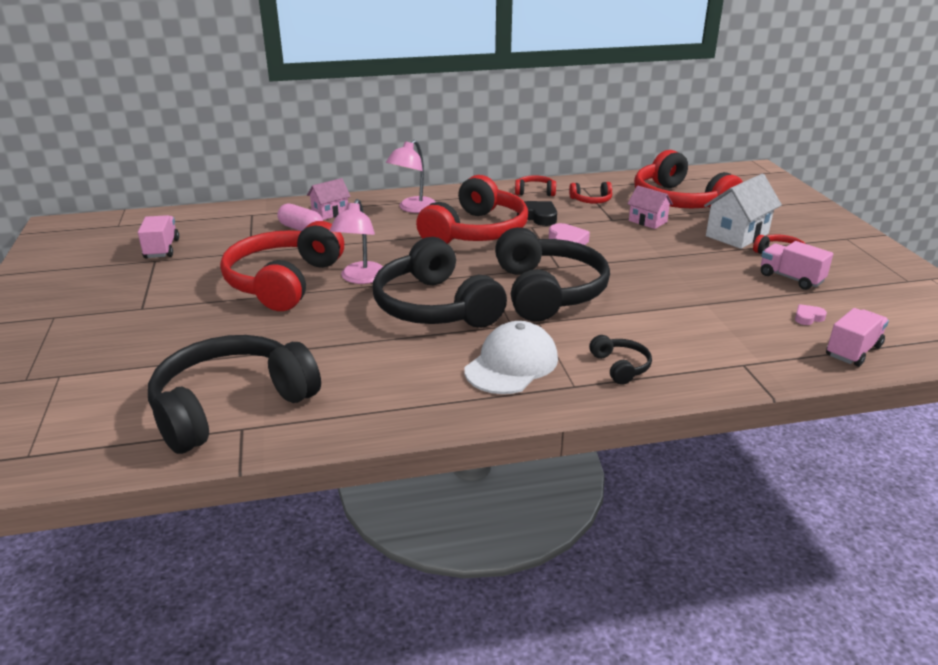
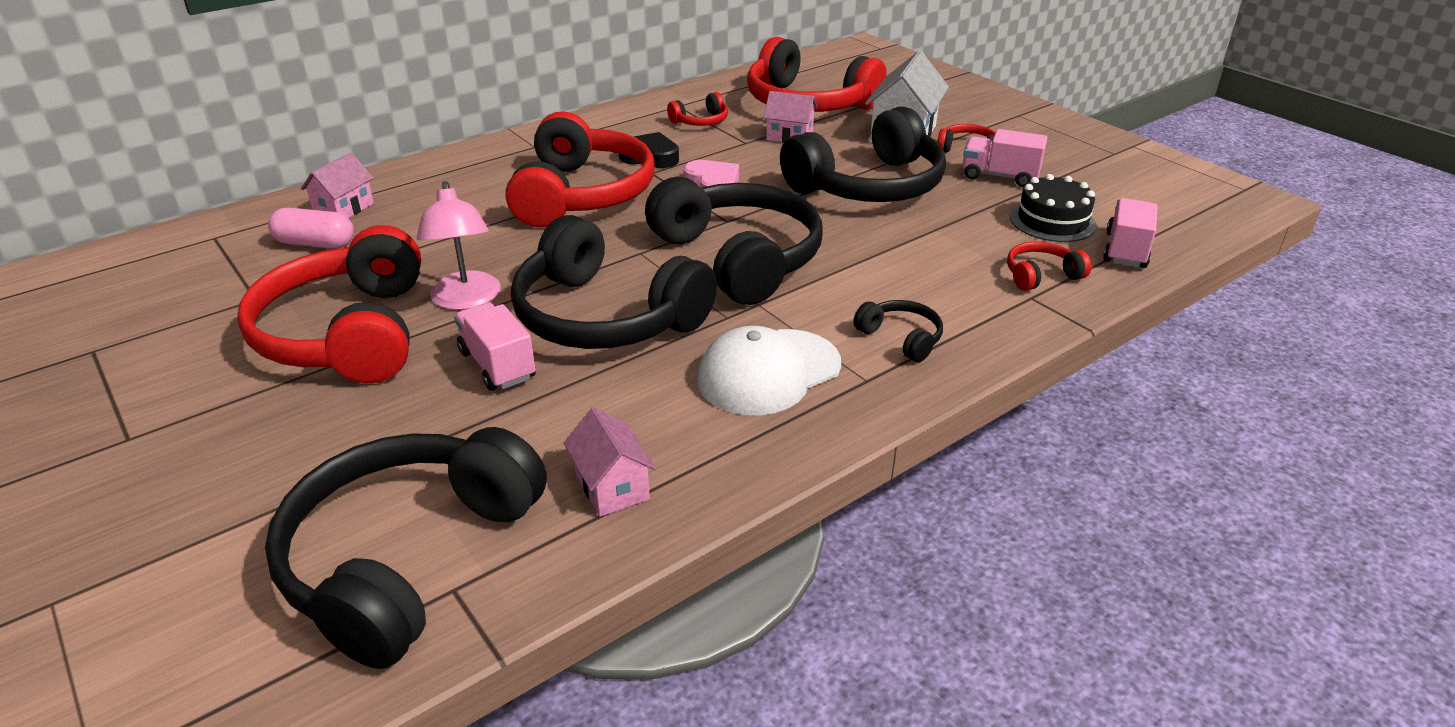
camera: 25 degrees left, 5 degrees up
pink truck [138,215,179,258] -> pink truck moved to [454,303,536,391]
pink lamp [386,140,436,213] -> none
white cap [464,321,558,394] -> white cap turned 135 degrees counterclockwise [697,326,841,415]
red headphones [515,175,556,196] -> red headphones moved to [1007,242,1092,291]
pink heart [795,304,827,325] -> black cake [1010,174,1097,242]
none -> pink house [564,407,656,517]
none -> black headphones [780,106,946,202]

